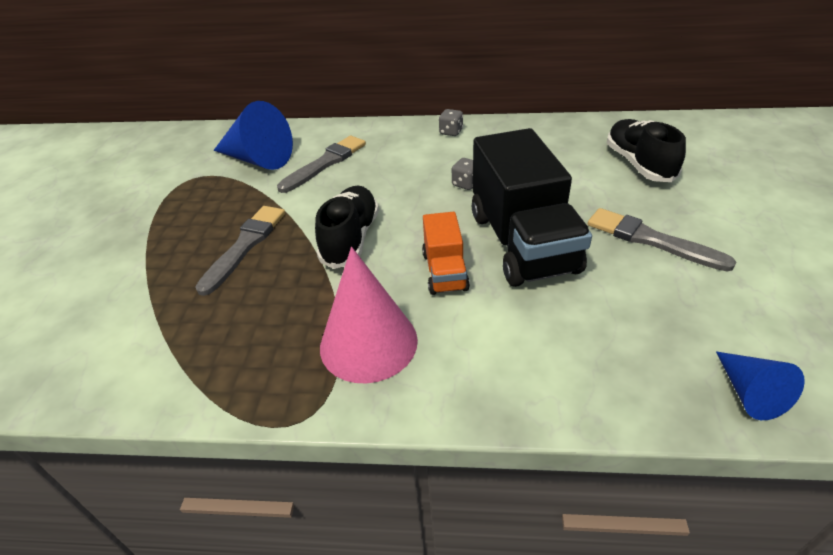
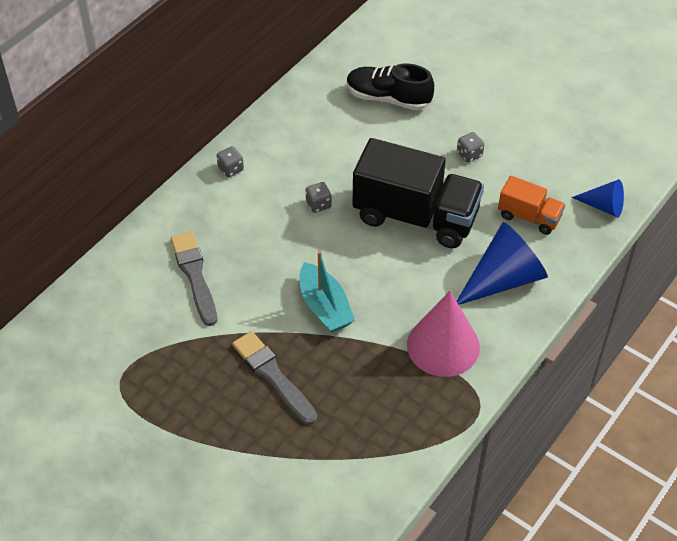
camera: 60 degrees left, 10 degrees up
blue cone [214,101,293,170] -> blue cone moved to [457,222,548,305]
black shoe [315,186,379,269] -> turquoise boat [300,251,355,333]
orange truck [422,212,470,295] -> orange truck moved to [498,176,565,235]
grey brush [588,208,736,271] -> grey dice [457,132,484,163]

